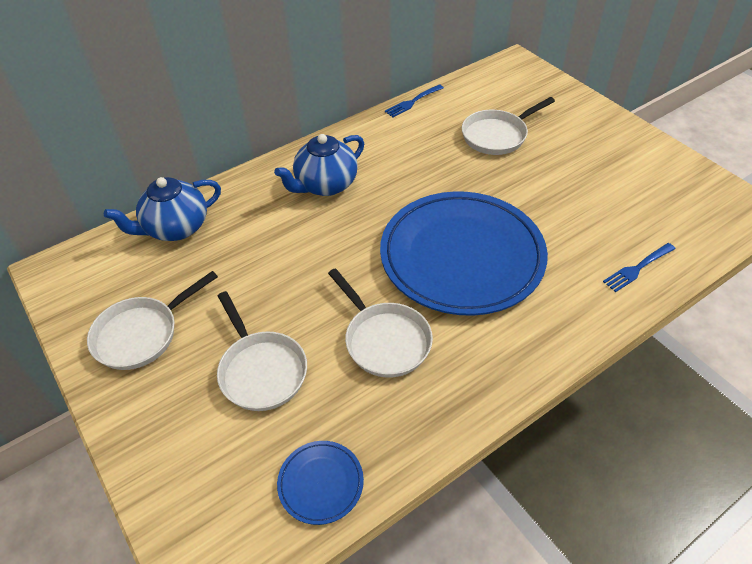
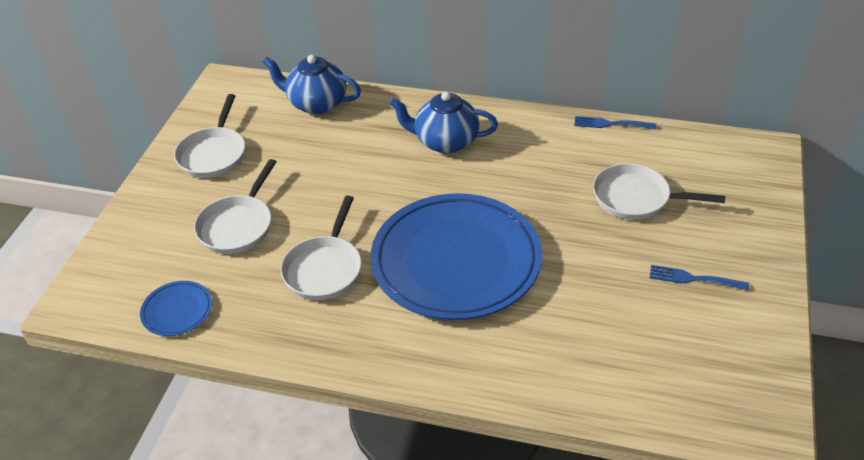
camera: 50 degrees right, 5 degrees down
white pan [87,271,218,370] -> white pan turned 90 degrees counterclockwise [174,94,245,178]
blue fork [603,243,675,292] -> blue fork moved to [650,265,749,291]

